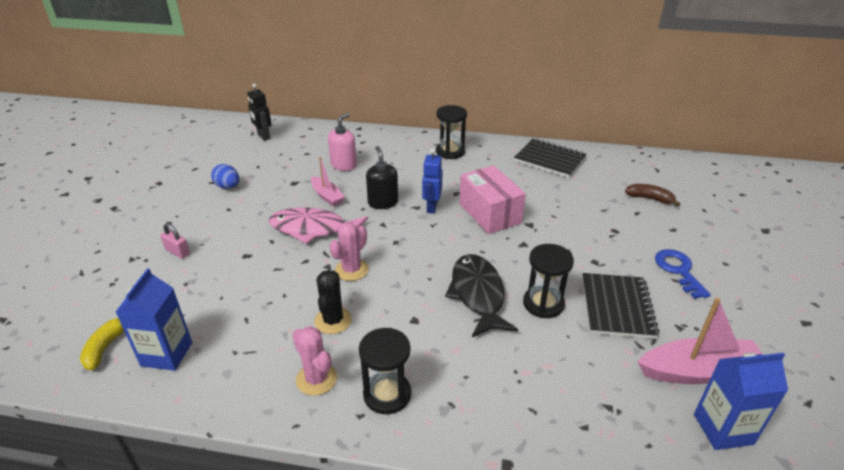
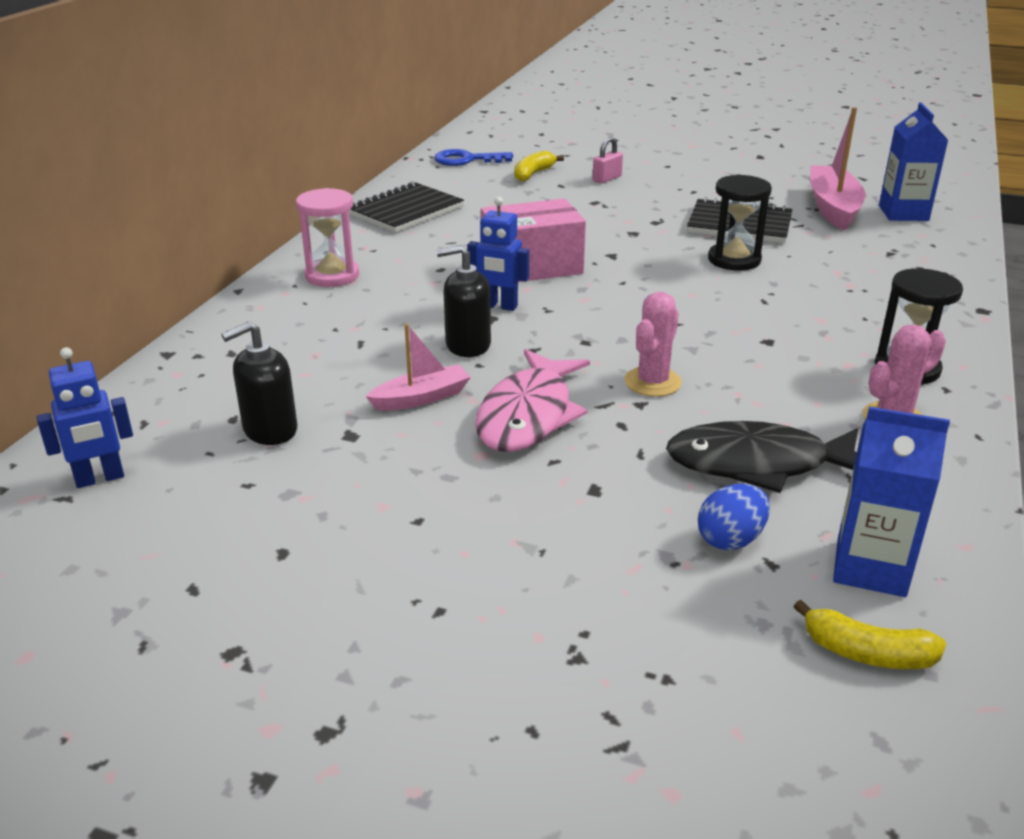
camera: 80 degrees left, 5 degrees down
pink padlock [160,223,190,259] -> pink padlock moved to [592,137,623,183]
blue egg [211,164,239,189] -> blue egg moved to [698,484,770,550]
black robot [247,84,272,141] -> blue robot [37,347,133,488]
black cactus [314,270,352,334] -> none
pink soap dispenser [328,113,357,171] -> none
pink cactus [330,222,369,281] -> pink cactus turned 75 degrees clockwise [625,292,682,397]
black hourglass [436,105,467,159] -> pink hourglass [296,188,359,287]
black fish [445,254,518,337] -> black fish moved to [666,421,858,493]
brown banana [625,184,680,207] -> yellow banana [514,151,564,182]
blue key [655,249,711,299] -> blue key moved to [434,149,513,166]
none -> black soap dispenser [221,321,297,445]

